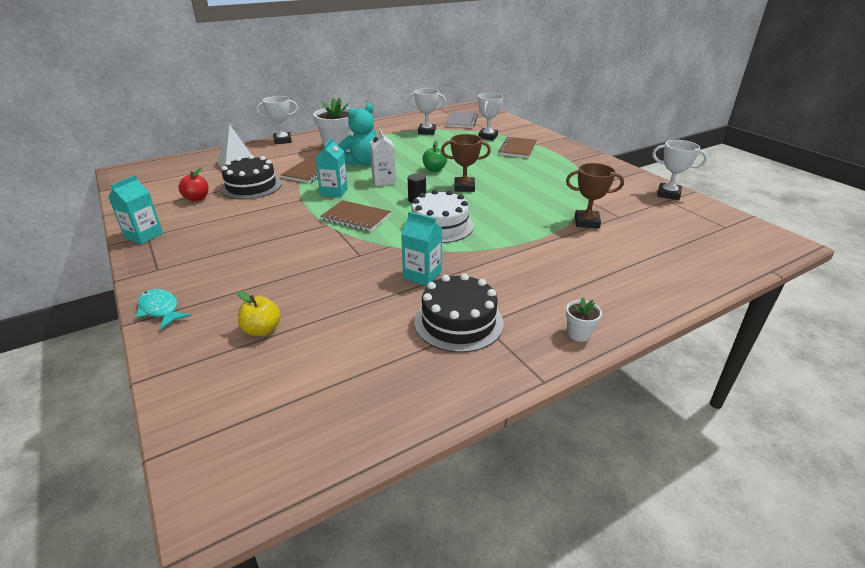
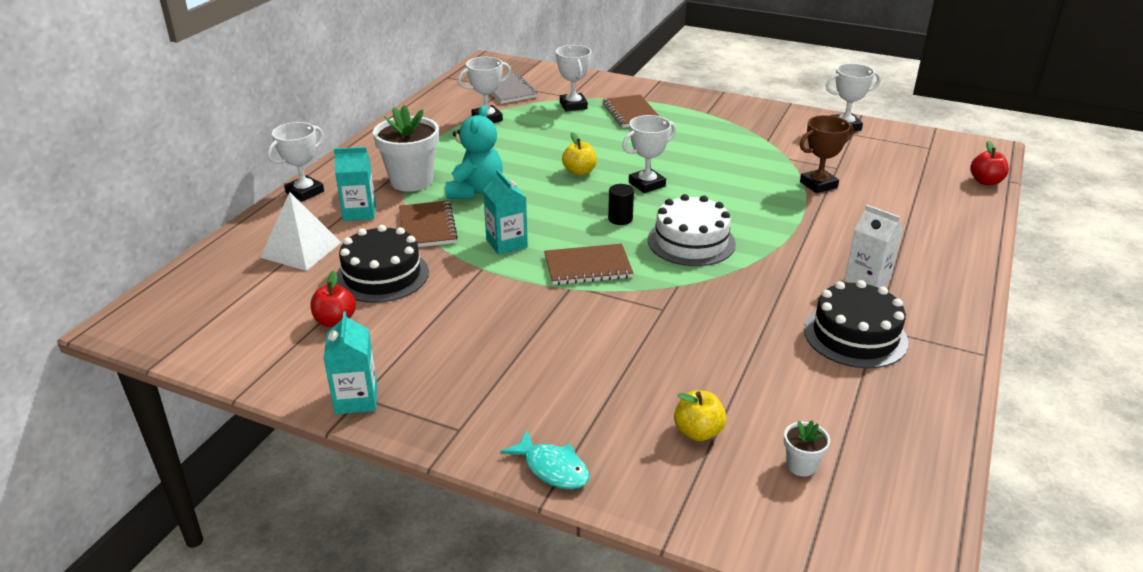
camera: 35 degrees left, 0 degrees up
turquoise fish [136,289,191,329] -> turquoise fish turned 150 degrees counterclockwise [500,431,589,489]
white carton [370,129,396,186] -> white carton moved to [844,205,903,288]
turquoise carton [401,212,442,286] -> turquoise carton moved to [334,147,376,221]
green apple [423,141,447,172] -> yellow apple [562,132,597,176]
brown trophy [441,134,491,192] -> white trophy [622,115,676,193]
white flower pot [566,297,602,342] -> white flower pot moved to [784,420,830,476]
none -> red apple [970,140,1009,185]

